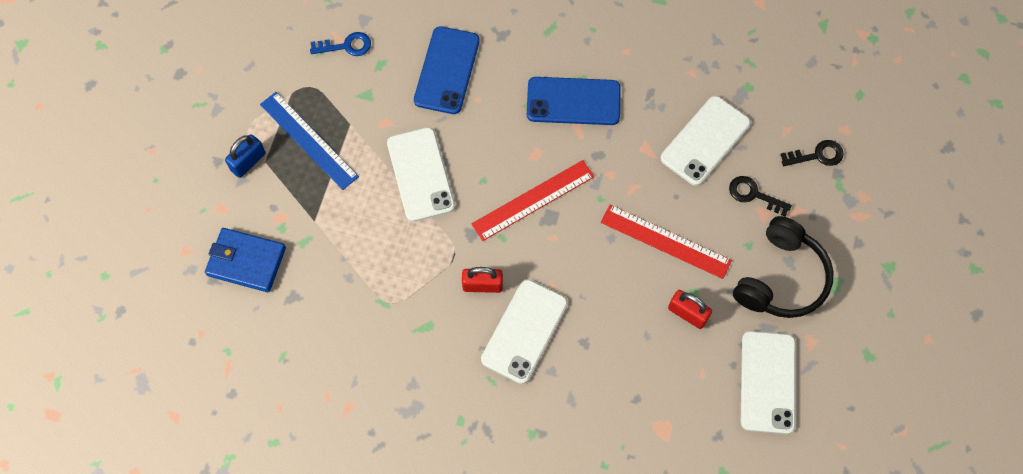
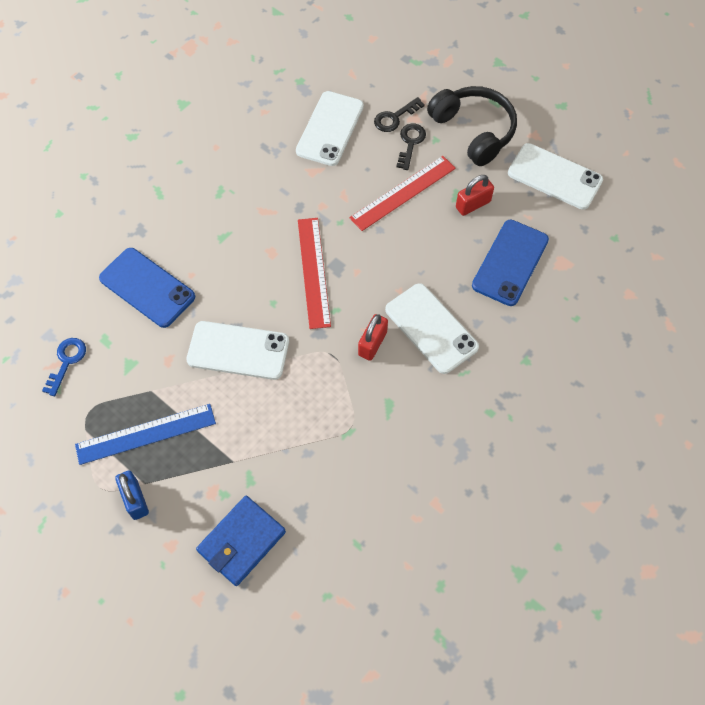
camera: 65 degrees left, 5 degrees down
blue phone [527,77,621,125] -> blue phone moved to [472,220,549,306]
white phone [661,96,751,186] -> white phone turned 45 degrees clockwise [296,91,364,166]
black key [780,140,844,166] -> black key moved to [396,124,426,170]

